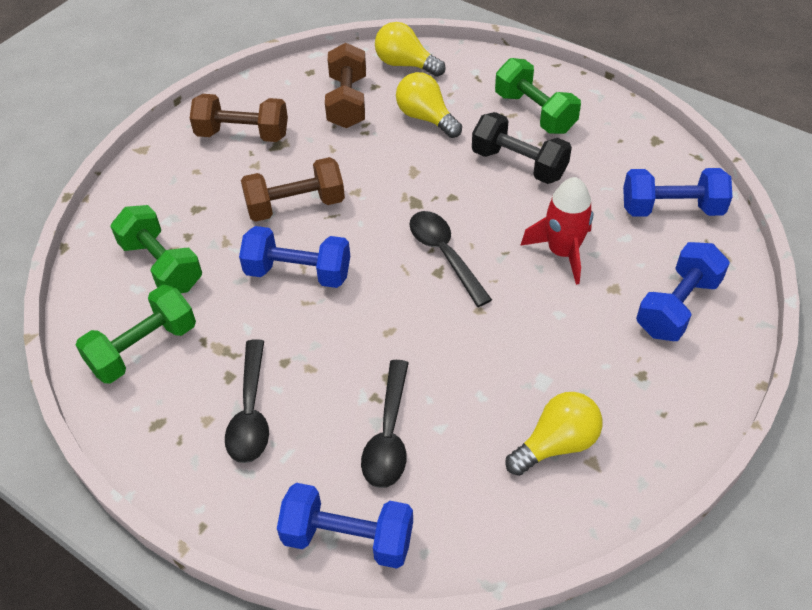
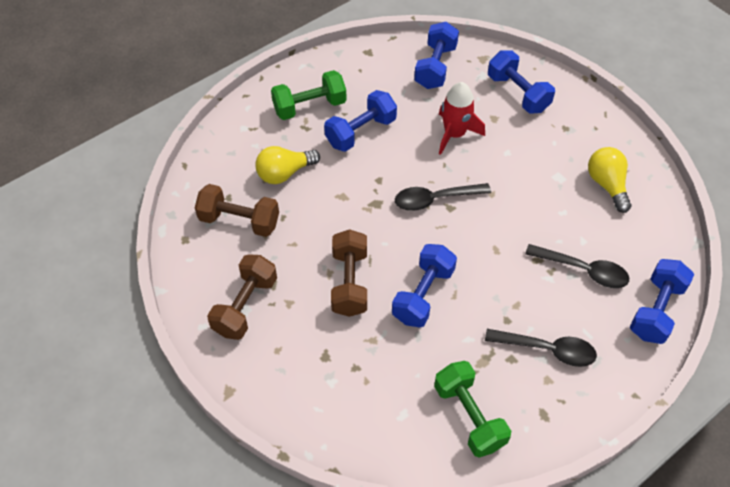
camera: 75 degrees left, 5 degrees up
green dumbbell [110,205,202,293] -> none
yellow light bulb [375,22,446,77] -> none
black dumbbell [472,112,572,184] -> blue dumbbell [324,90,397,152]

